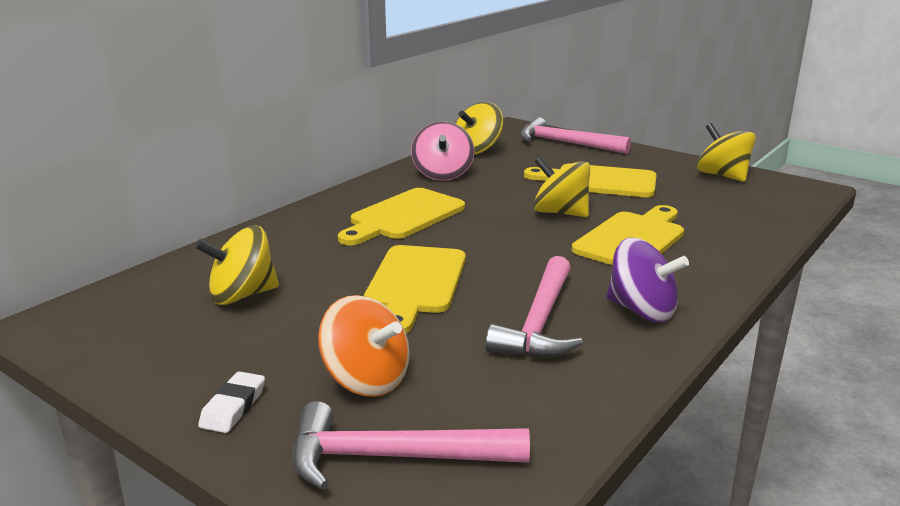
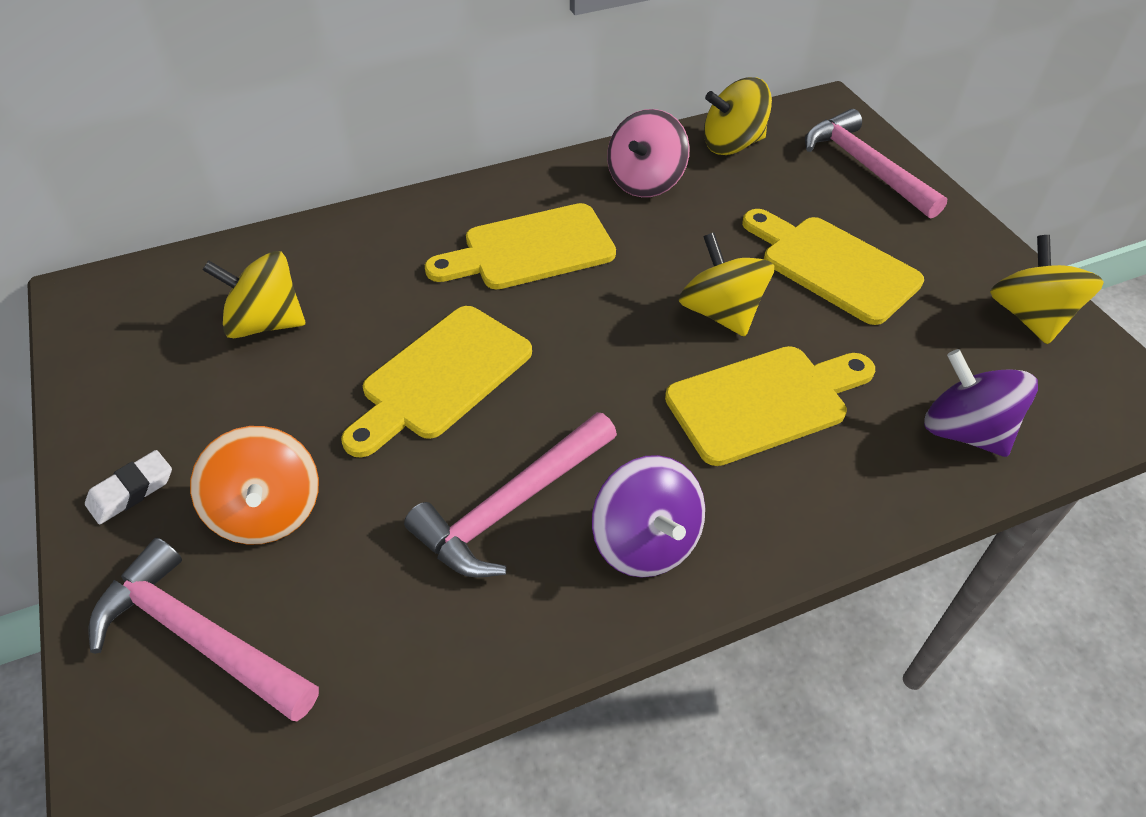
camera: 30 degrees right, 25 degrees up
none -> purple spinning top [924,349,1038,457]

